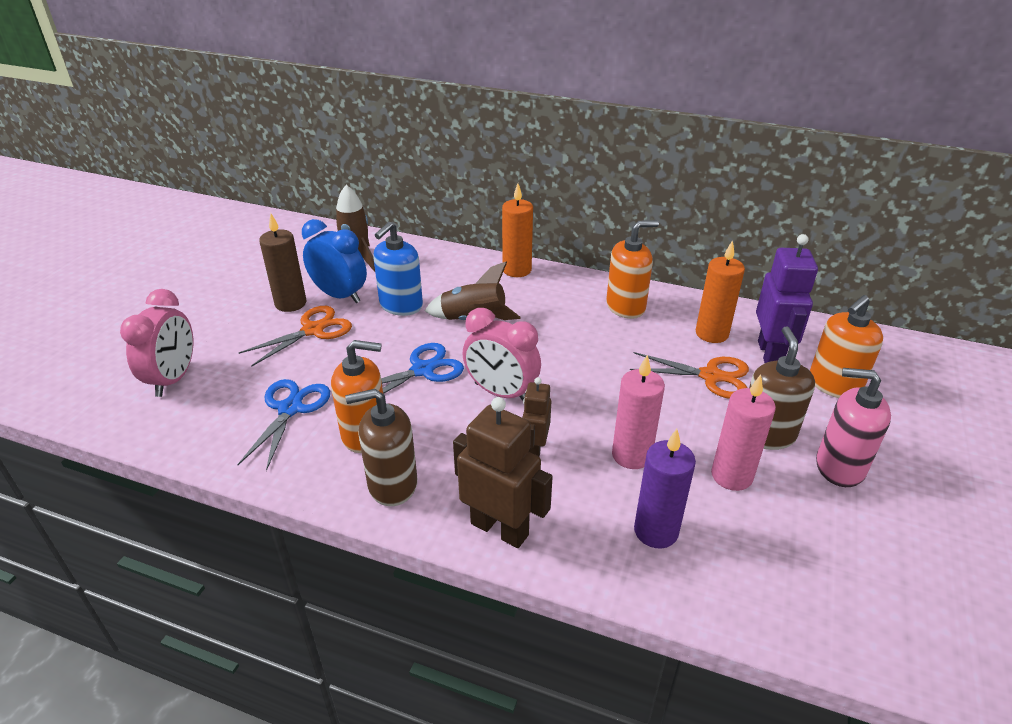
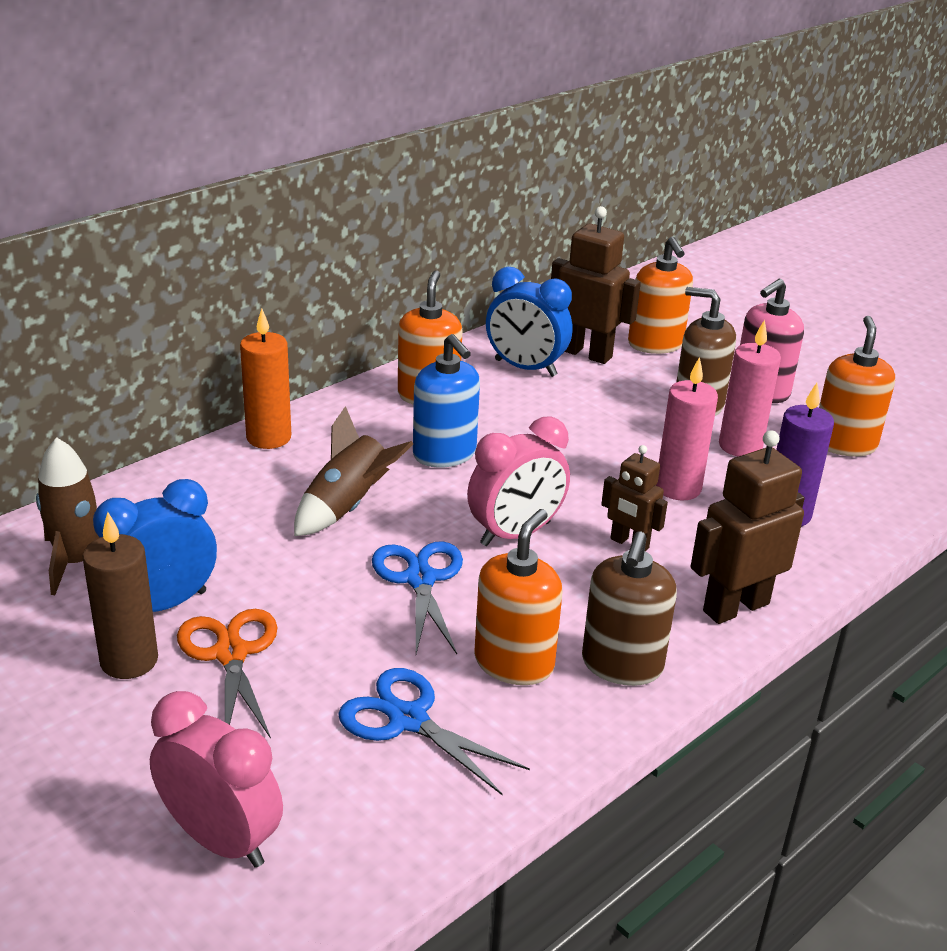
camera: 65 degrees left, 5 degrees down
blue soap dispenser [373,222,423,316] -> blue soap dispenser moved to [413,334,480,468]
orange scissors [630,352,749,399] -> none
orange candle [696,240,745,343] -> blue clock [486,267,572,377]
purple robot [756,234,818,363] -> brown robot [551,206,641,364]
none -> orange soap dispenser [819,316,895,457]

